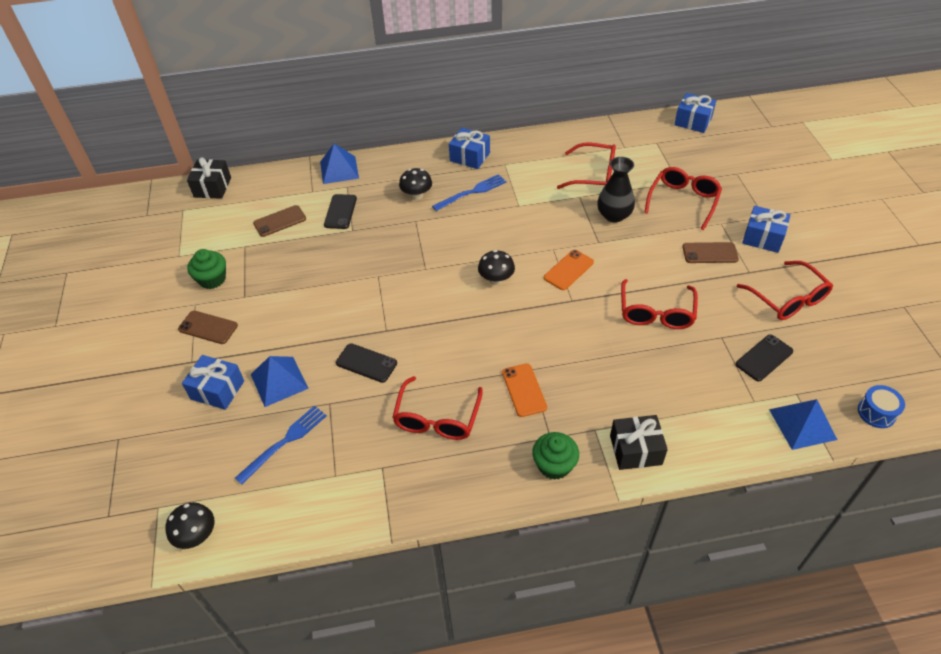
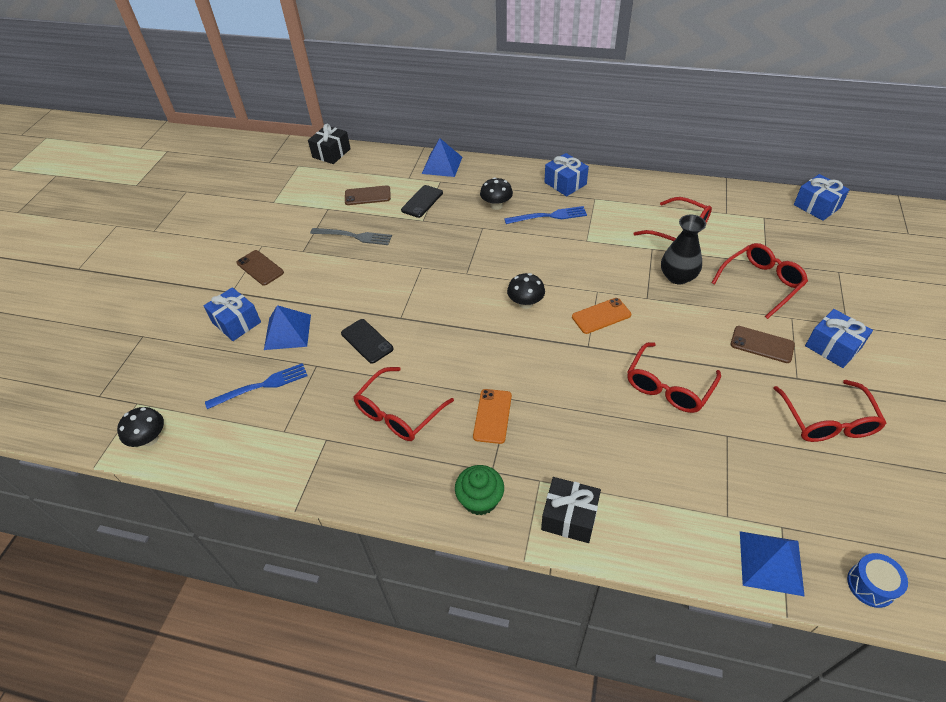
camera: 25 degrees right, 0 degrees up
green cupcake [187,249,226,289] -> none
black phone [736,334,793,382] -> none
none -> grey fork [310,228,392,245]

